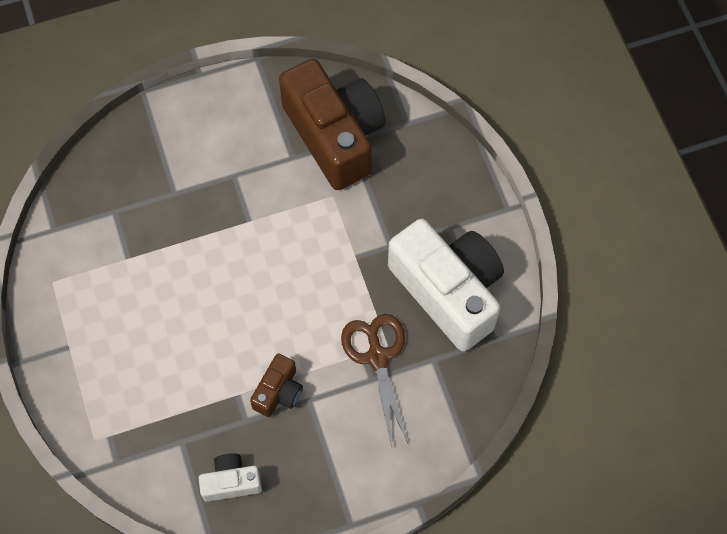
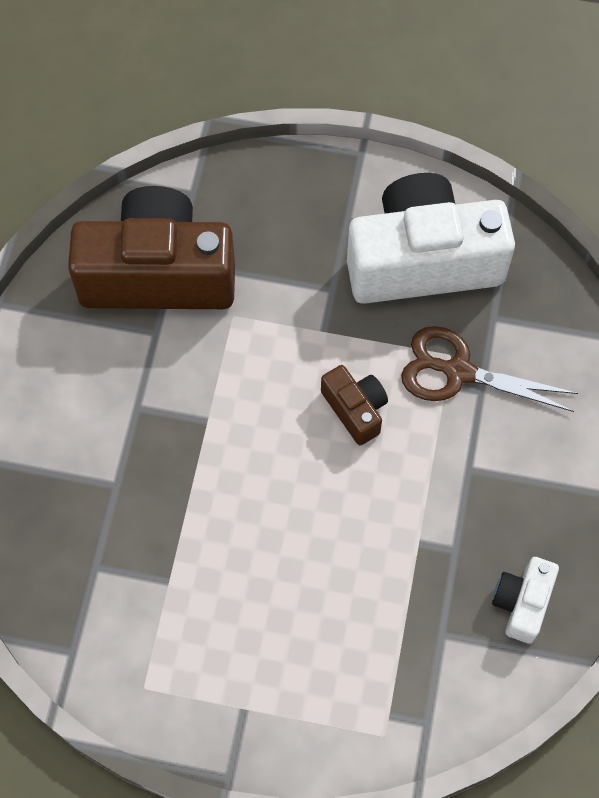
camera: 60 degrees left, 0 degrees up
brown camera [250,353,303,417] -> brown camera moved to [321,365,388,445]

